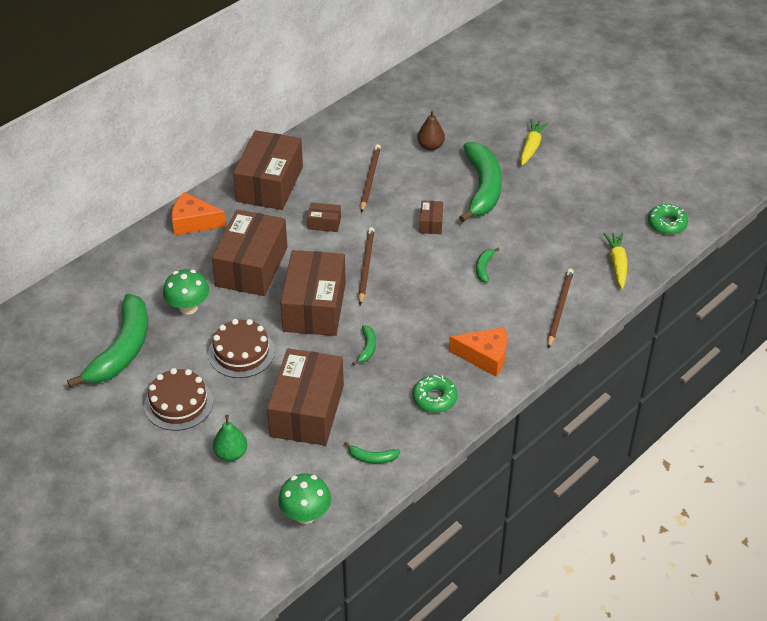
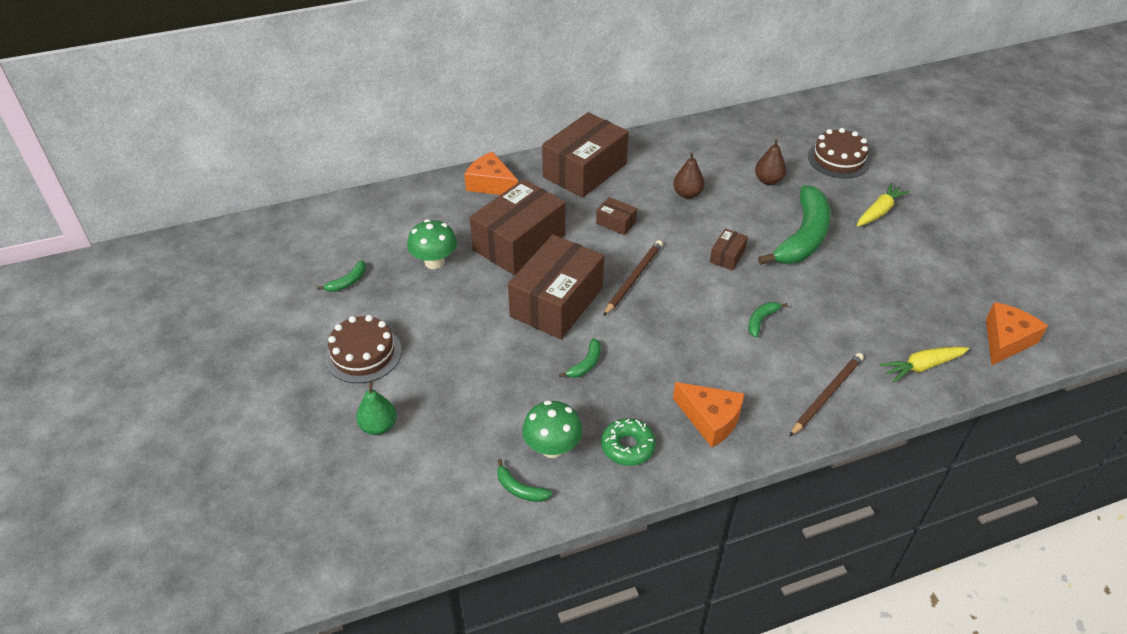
camera: 25 degrees right, 0 degrees up
green banana [67,294,148,388] -> green banana [317,260,366,292], size x0.41
brown cake [208,319,275,378] -> brown cake moved to [808,128,870,179]
brown box [267,349,344,446] -> none
green mushroom [278,473,331,524] -> green mushroom moved to [522,400,582,458]
brown pencil [360,144,381,213] -> brown pear [673,152,705,199]
yellow carrot [603,233,627,289] -> yellow carrot turned 135 degrees counterclockwise [879,347,969,383]
green donut [648,204,688,235] -> orange cheese [986,302,1048,366]

